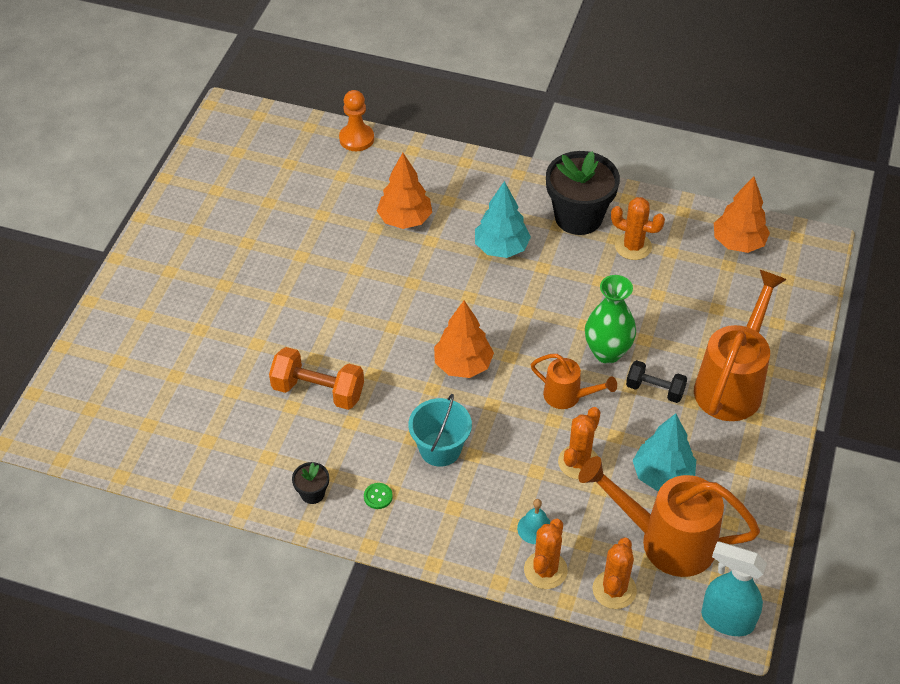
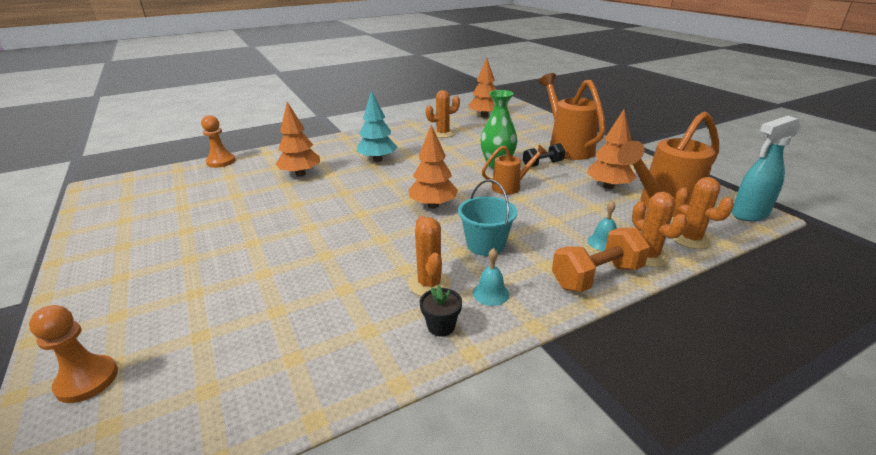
camera: 45 degrees left, 20 degrees down
orange dumbbell [269,347,364,410] -> orange dumbbell moved to [552,227,650,292]
green button [364,483,393,509] -> turquoise bell [473,248,509,306]
black flower pot [546,151,620,235] -> none
orange cactus [558,407,601,479] -> orange cactus moved to [409,216,451,296]
turquoise tree [633,413,696,491] -> orange tree [587,109,637,189]
none -> orange pawn [29,305,118,403]

